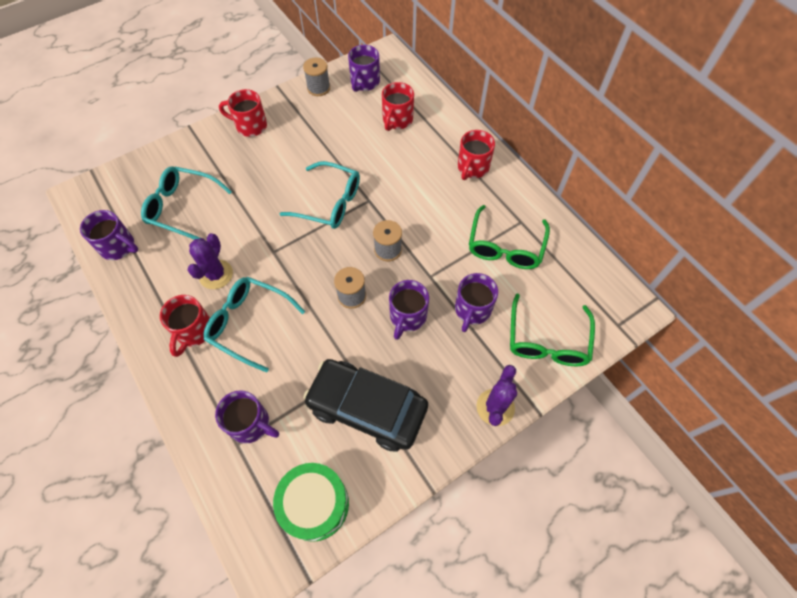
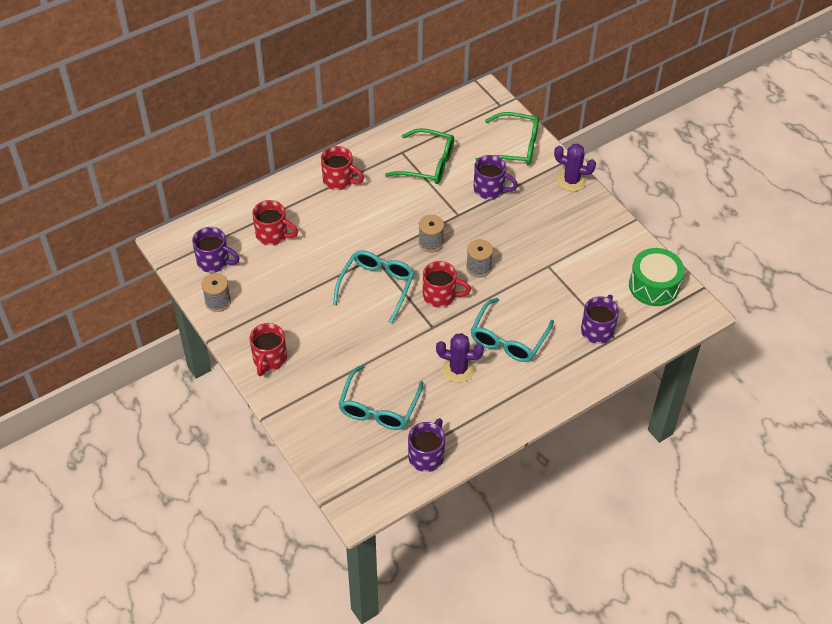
camera: 90 degrees left, 10 degrees down
red mug [160,295,210,357] -> red mug moved to [423,261,471,308]
black car [303,359,428,452] -> none
purple mug [389,280,429,340] -> none

